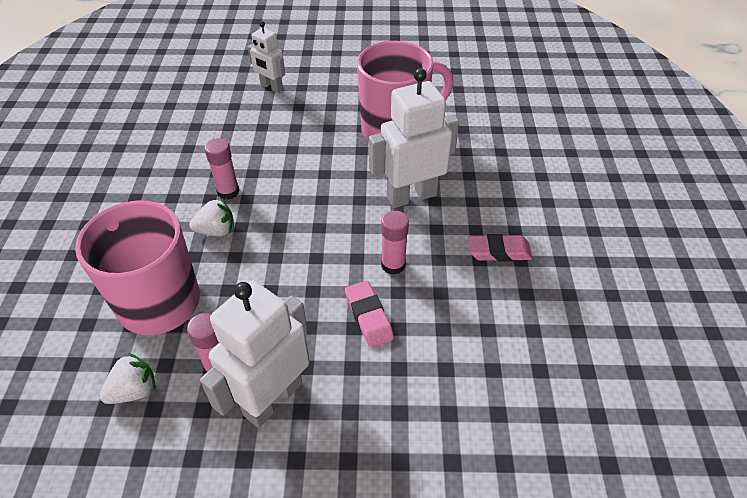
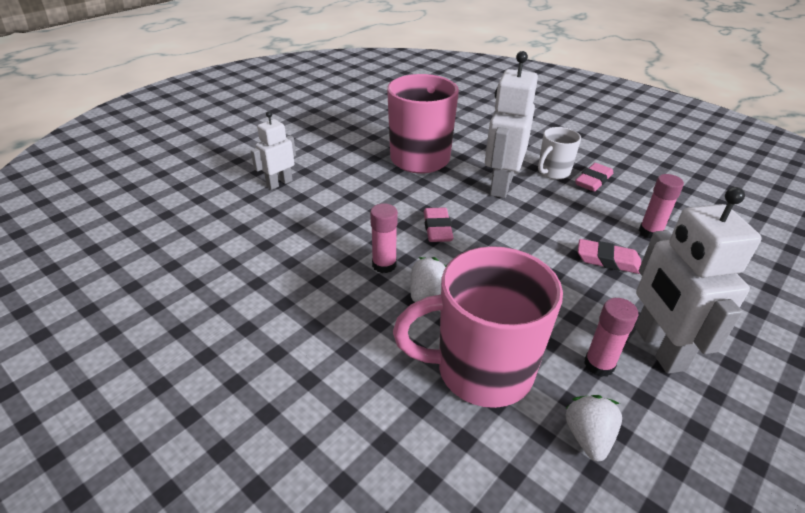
camera: 50 degrees left, 10 degrees down
white robot [248,21,285,93] -> white robot turned 150 degrees clockwise [251,111,296,190]
pink glue stick [381,211,409,275] -> pink glue stick moved to [639,174,684,238]
none -> pink eraser [424,207,454,242]
none -> white mug [538,127,581,179]

